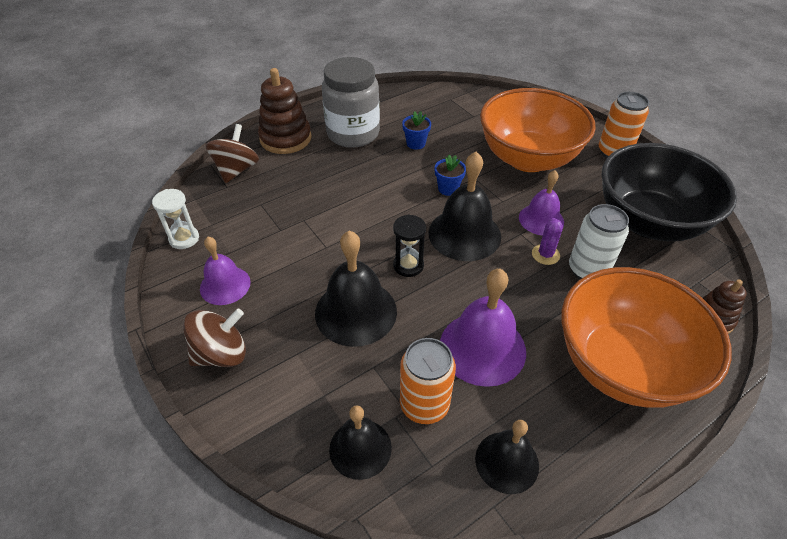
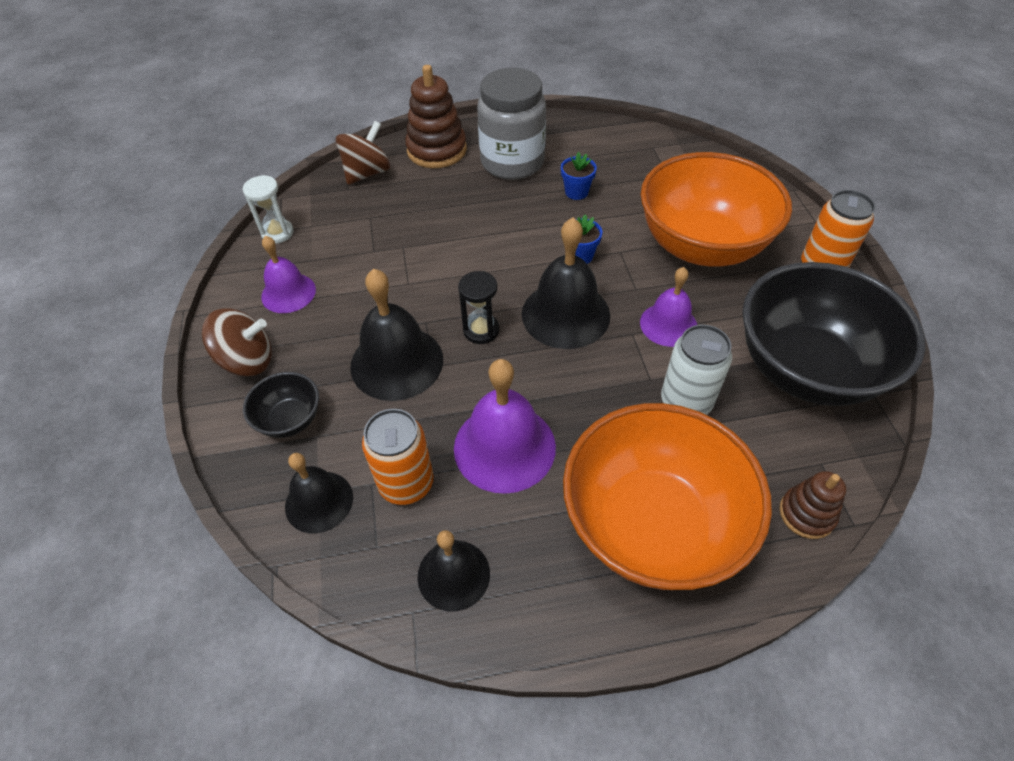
camera: 25 degrees right, 5 degrees up
purple cactus [532,218,563,265] -> none
none -> black bowl [243,372,319,438]

